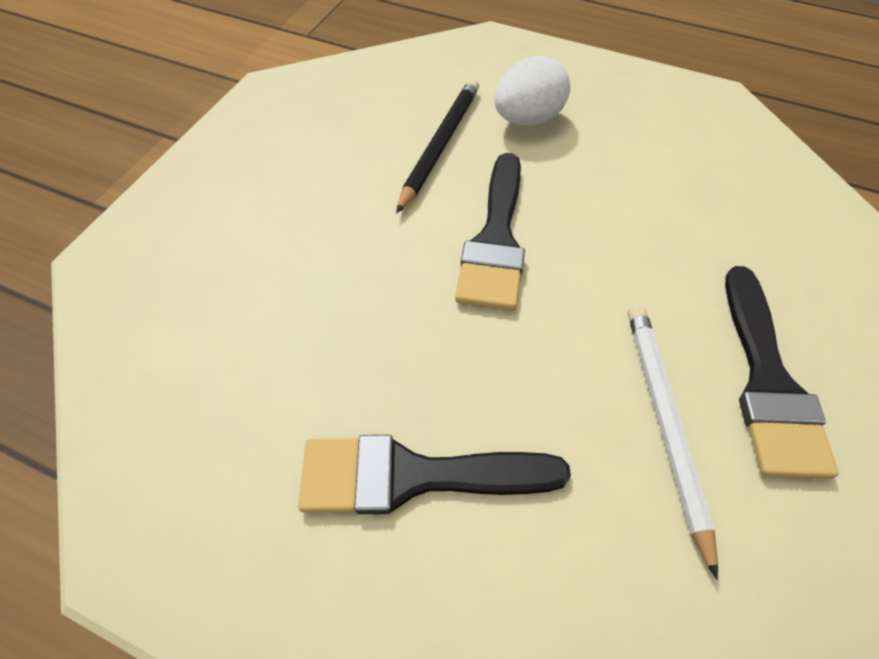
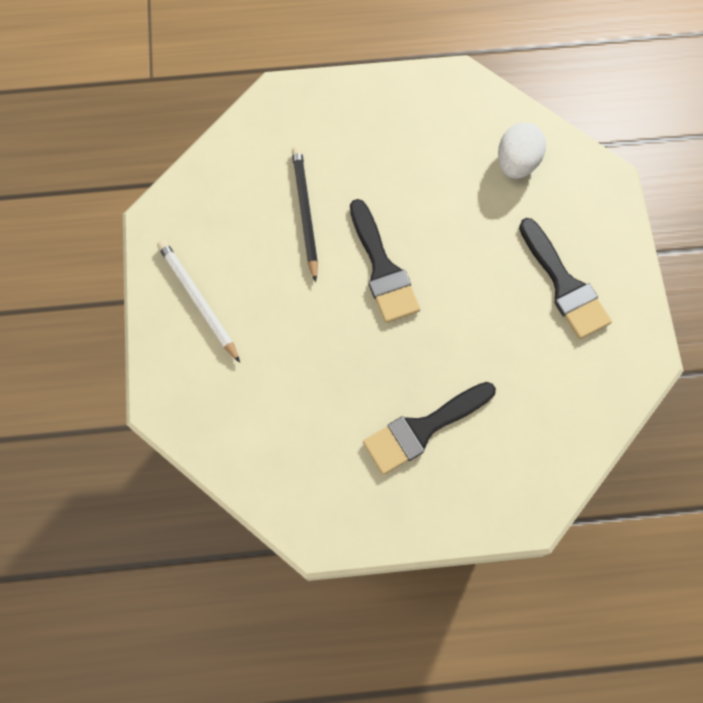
camera: 30 degrees left, 15 degrees up
white egg [494,56,570,126] -> white egg moved to [498,122,546,179]
white pencil [628,305,718,580] -> white pencil moved to [157,240,240,363]

